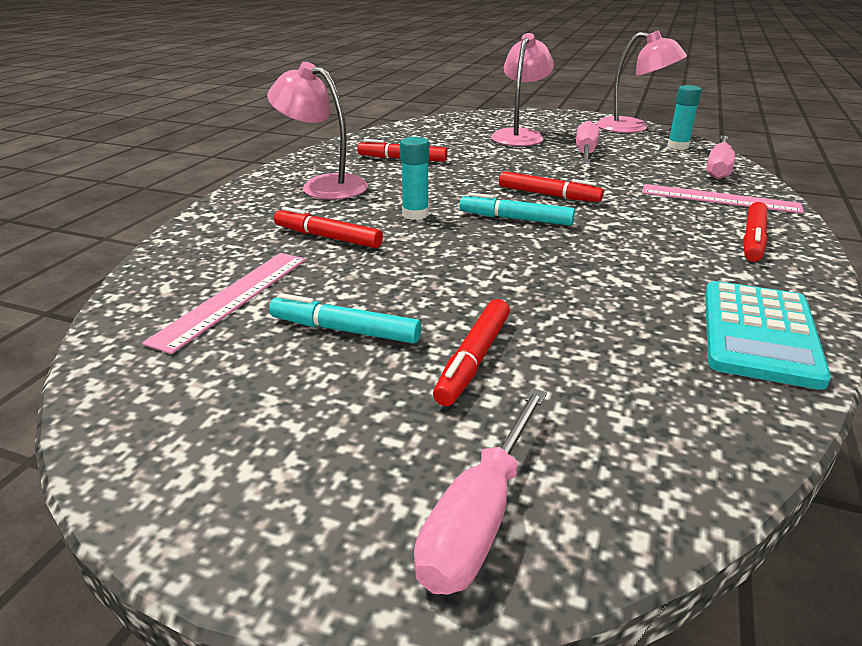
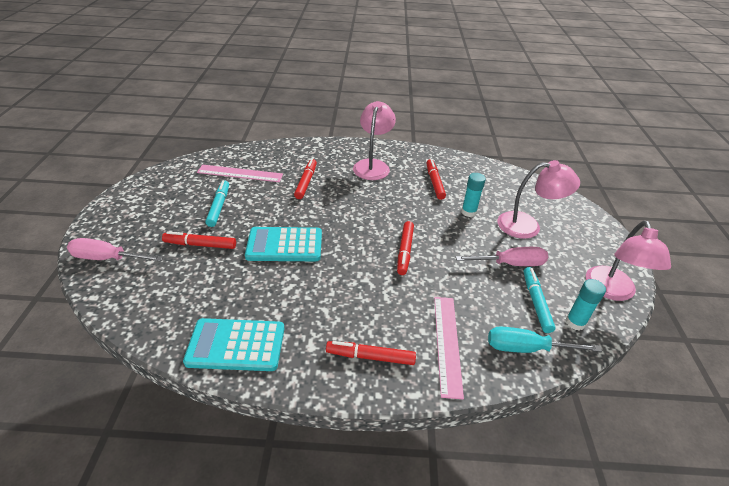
camera: 70 degrees right, 10 degrees up
turquoise glue stick [400,137,429,220] -> turquoise glue stick moved to [461,173,486,217]
turquoise marker [459,193,575,226] -> turquoise marker moved to [524,267,556,333]
pink screwdriver [706,136,735,179] -> turquoise screwdriver [488,327,602,353]
none -> turquoise calculator [245,227,322,261]

